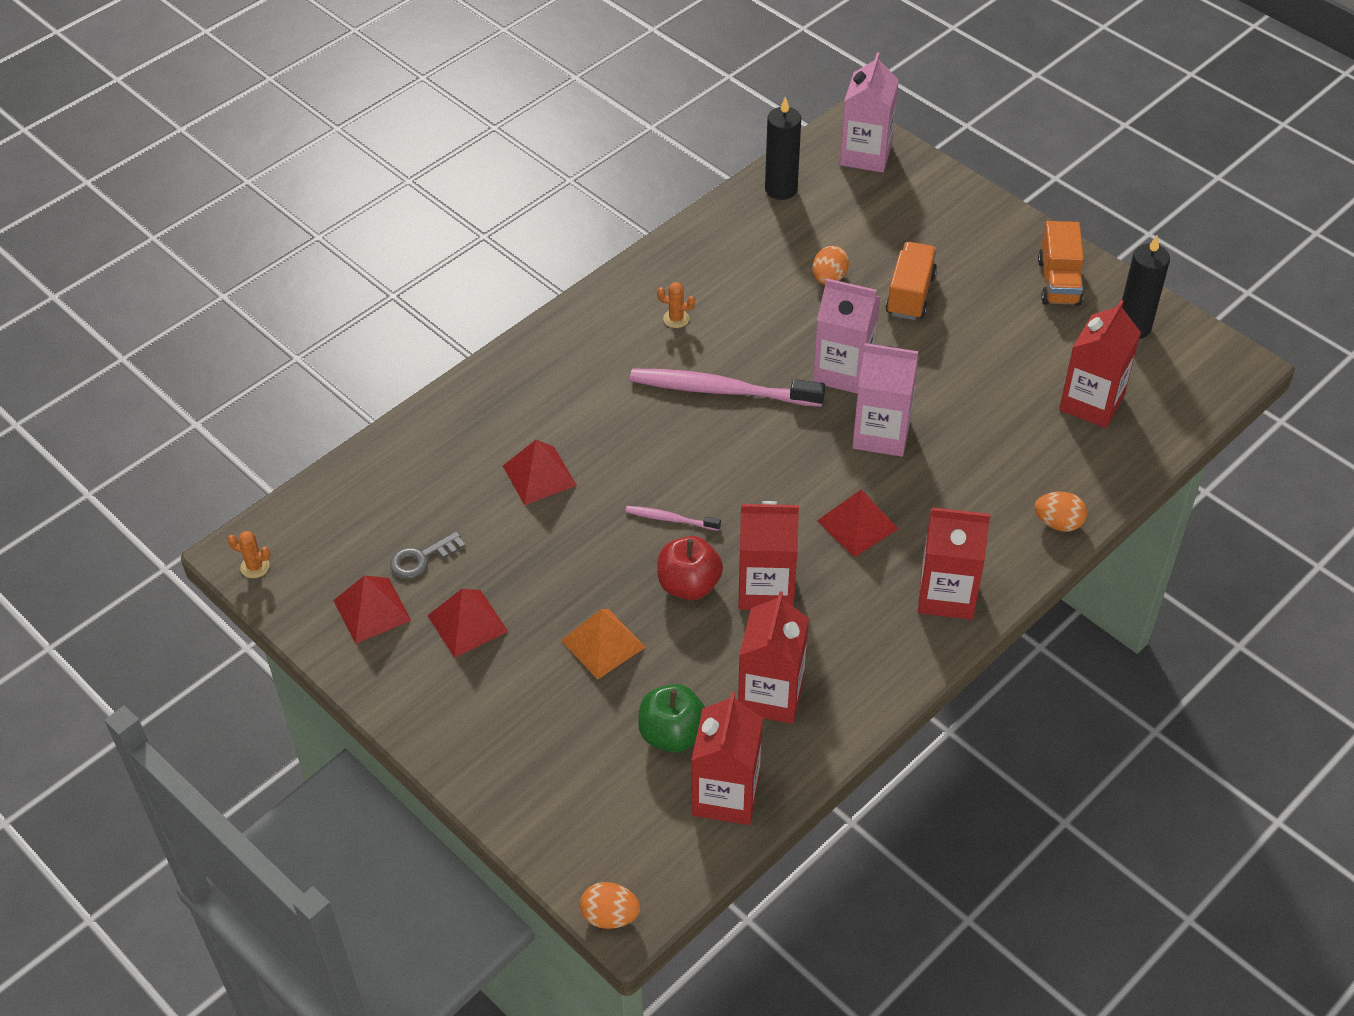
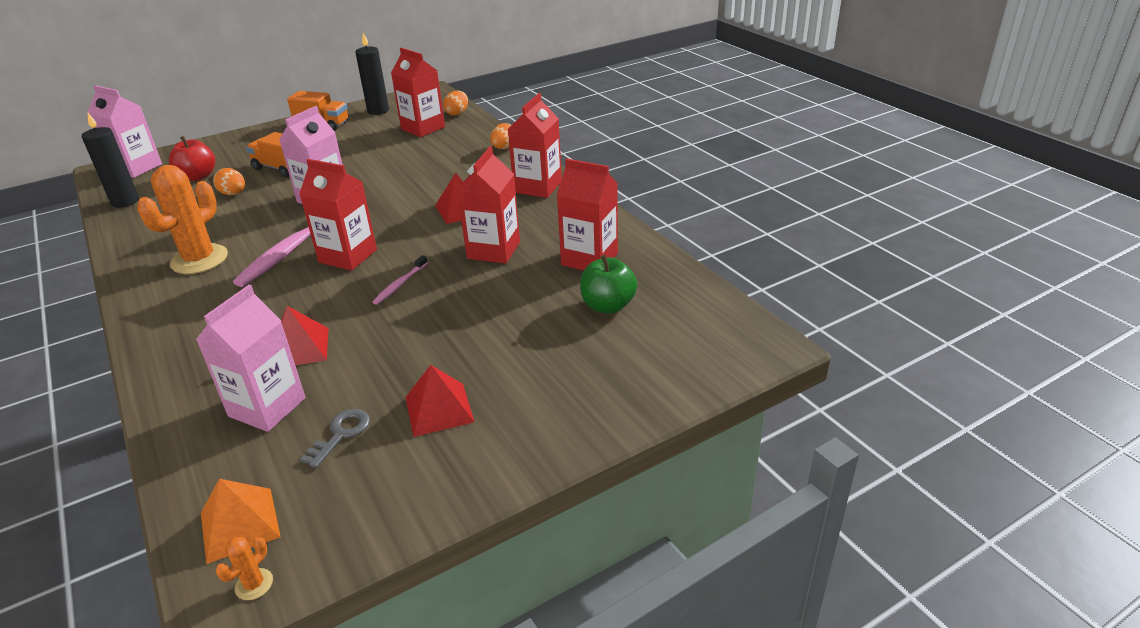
camera: 75 degrees left, 15 degrees down
red pyramid [333,575,412,644] -> none
grey key [390,532,466,578] -> grey key turned 135 degrees counterclockwise [300,409,370,468]
orange pyramid [561,609,646,679] -> orange pyramid moved to [201,479,281,564]
orange egg [580,882,640,929] -> orange egg moved to [443,91,468,116]
orange cactus [657,282,695,328] -> orange cactus [137,165,228,274], size x2.45
red apple [657,536,723,600] -> red apple moved to [169,136,215,181]
red carton [692,692,763,825] -> red carton moved to [299,159,377,271]
pink carton [852,343,919,457] -> pink carton moved to [196,285,306,432]

